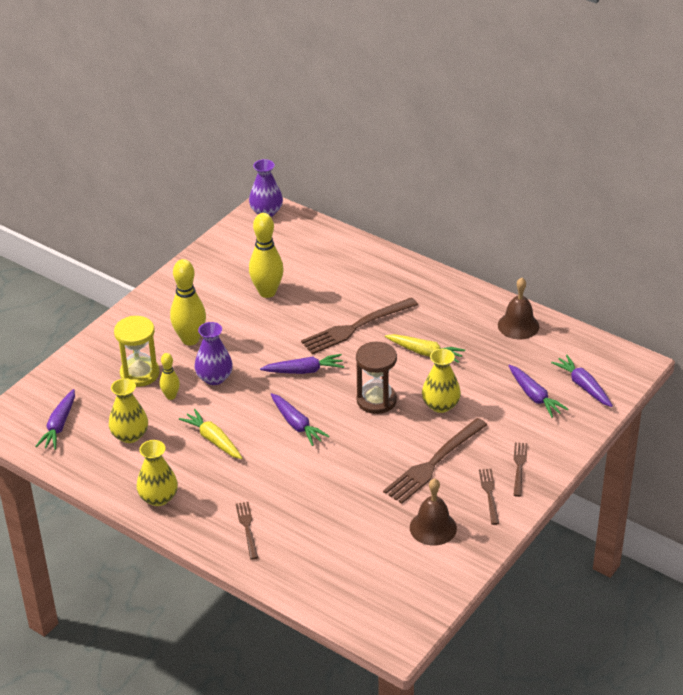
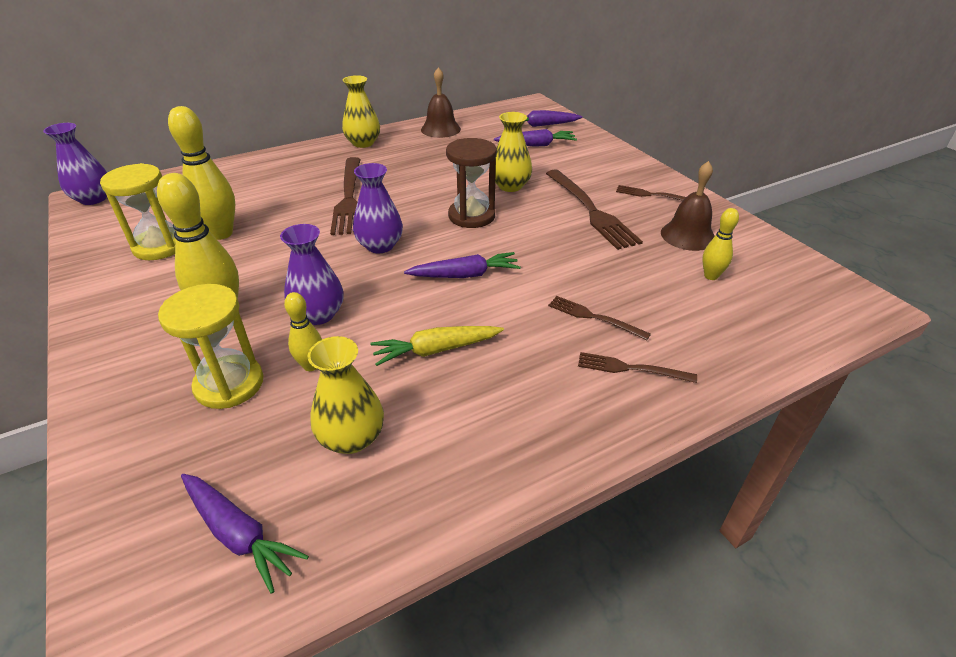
camera: 65 degrees left, 0 degrees up
yellow vase [136,440,178,506] -> yellow vase moved to [342,75,380,148]
purple carrot [260,354,344,374] -> purple vase [353,163,403,253]
yellow carrot [385,334,465,363] -> none
brown fork [514,442,528,497] -> brown fork moved to [548,296,651,340]
none -> yellow hourglass [100,163,176,260]
none -> yellow bowling pin [702,208,739,280]

